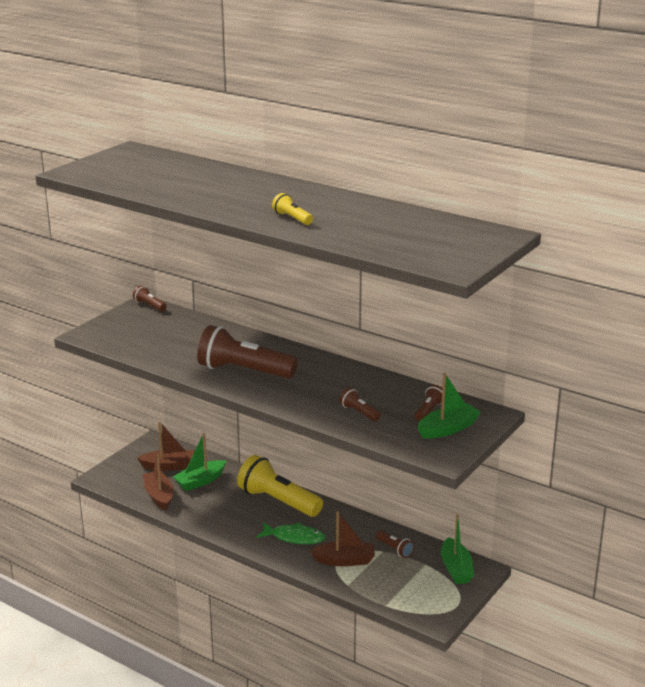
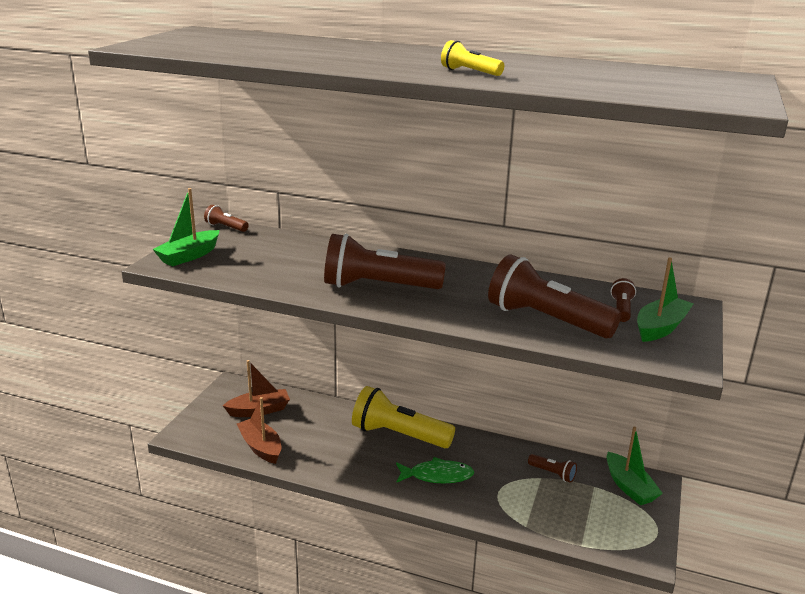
camera: 15 degrees left, 0 degrees up
green boat [173,433,226,491] -> green boat moved to [153,188,219,266]
brown boat [310,511,375,566] -> none
brown flashlight [339,388,381,422] -> brown flashlight [488,254,621,338], size x2.23

